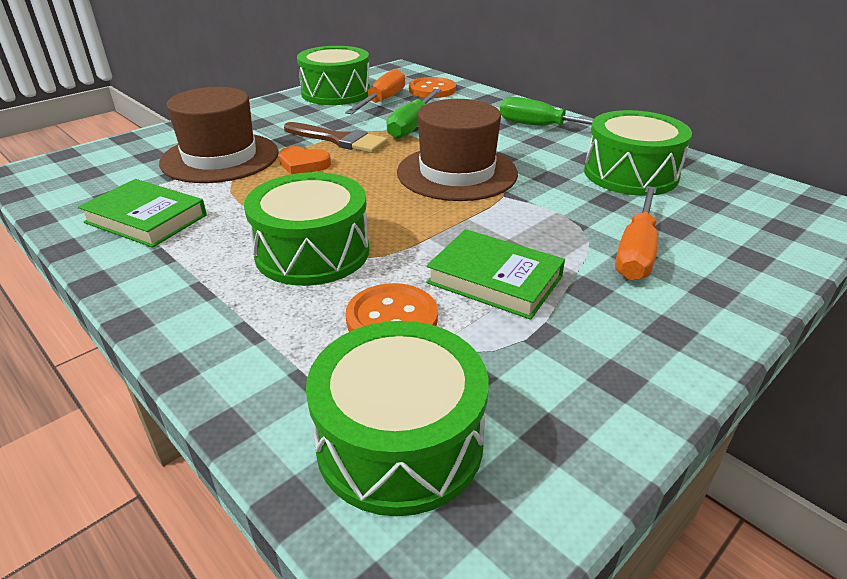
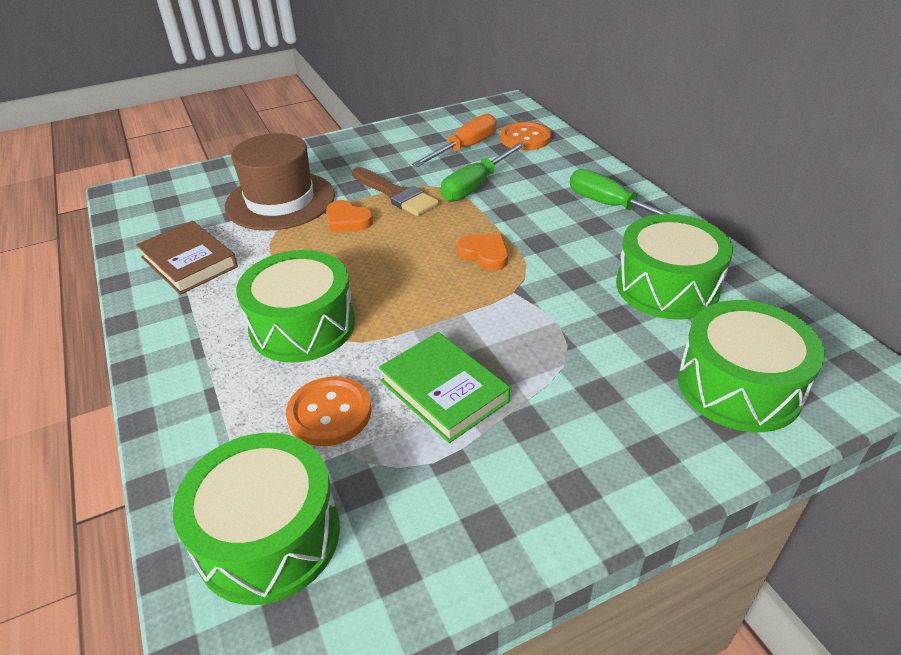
camera: 20 degrees right, 5 degrees up
green book [78,179,207,248] -> brown book [136,221,238,295]
green drum [297,46,370,105] -> green drum moved to [678,300,825,432]
brown hat [397,99,518,201] -> orange heart [457,234,508,271]
orange screwdriver [615,186,658,281] -> none

